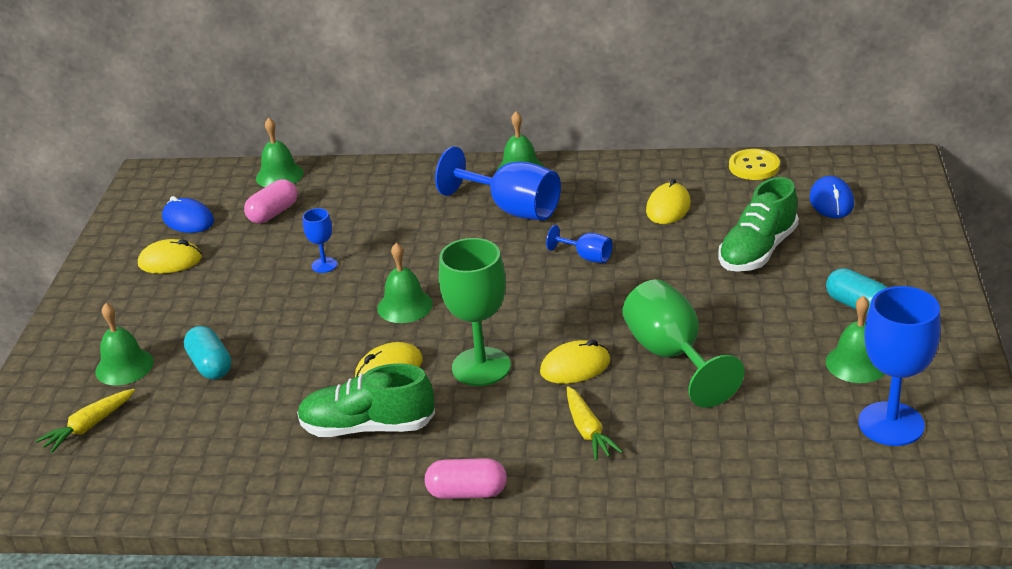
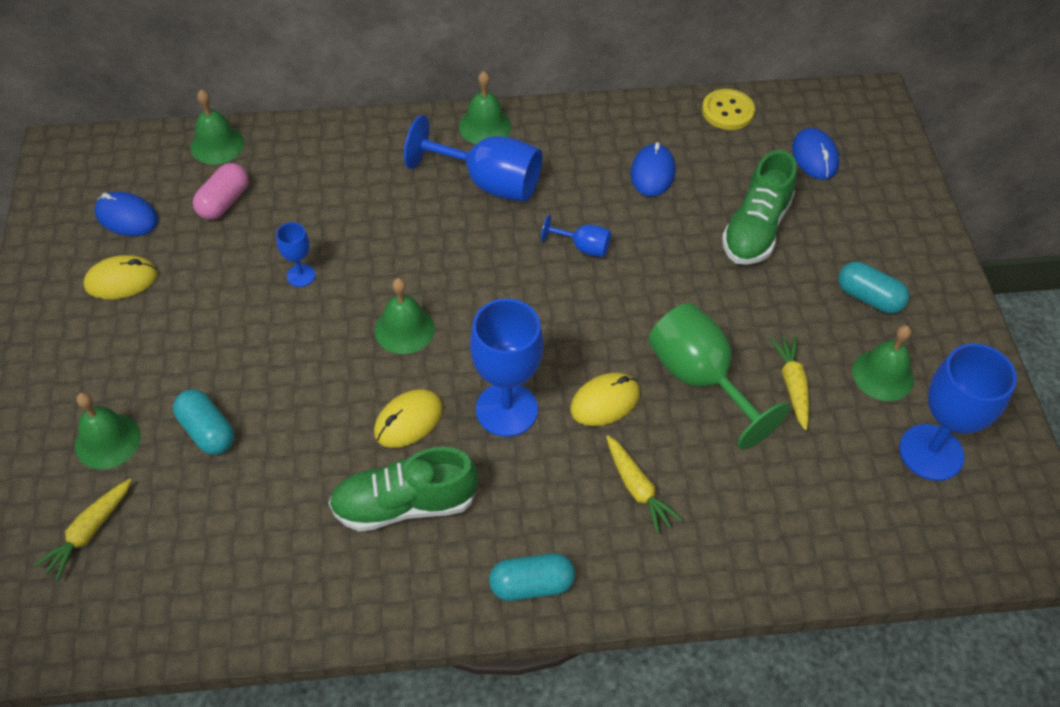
camera: 15 degrees left, 20 degrees up
pink capsule [425,458,507,499] -> turquoise capsule [489,553,575,601]
green goblet [439,238,511,386] -> blue goblet [470,299,543,437]
yellow mouse [646,179,691,224] -> blue mouse [631,142,675,197]
none -> yellow carrot [769,336,809,431]

